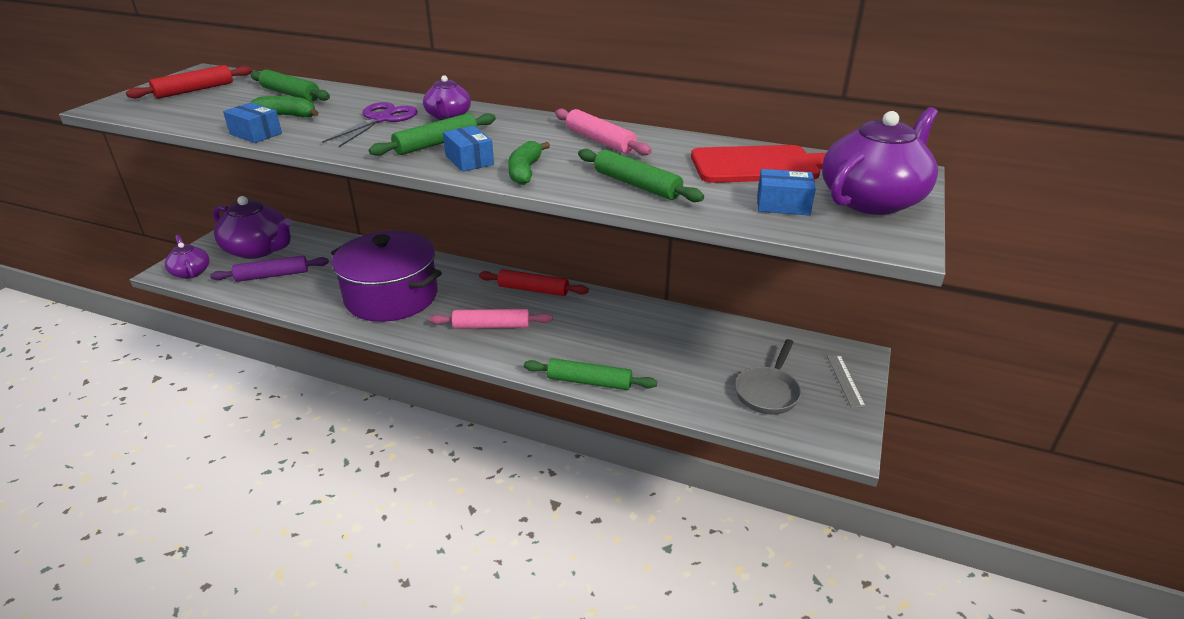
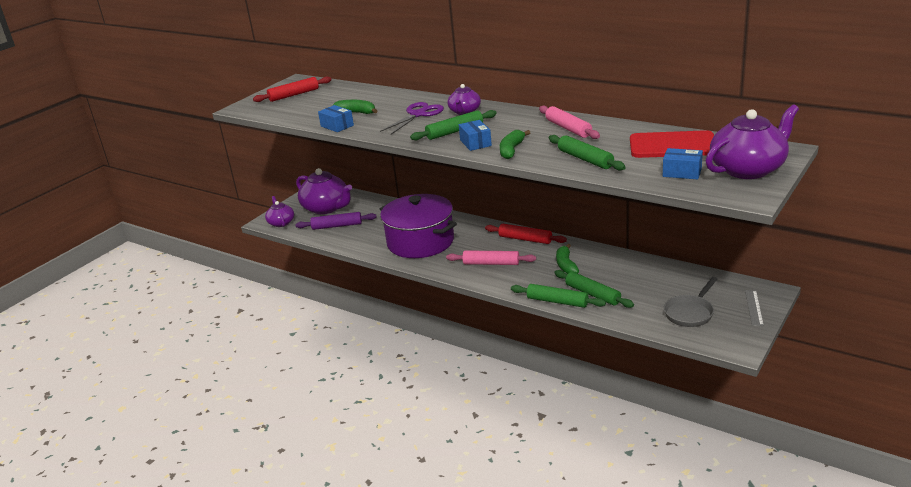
camera: 15 degrees right, 5 degrees down
green rolling pin [250,70,330,102] -> green rolling pin moved to [554,270,634,308]
none -> green banana [556,244,579,274]

